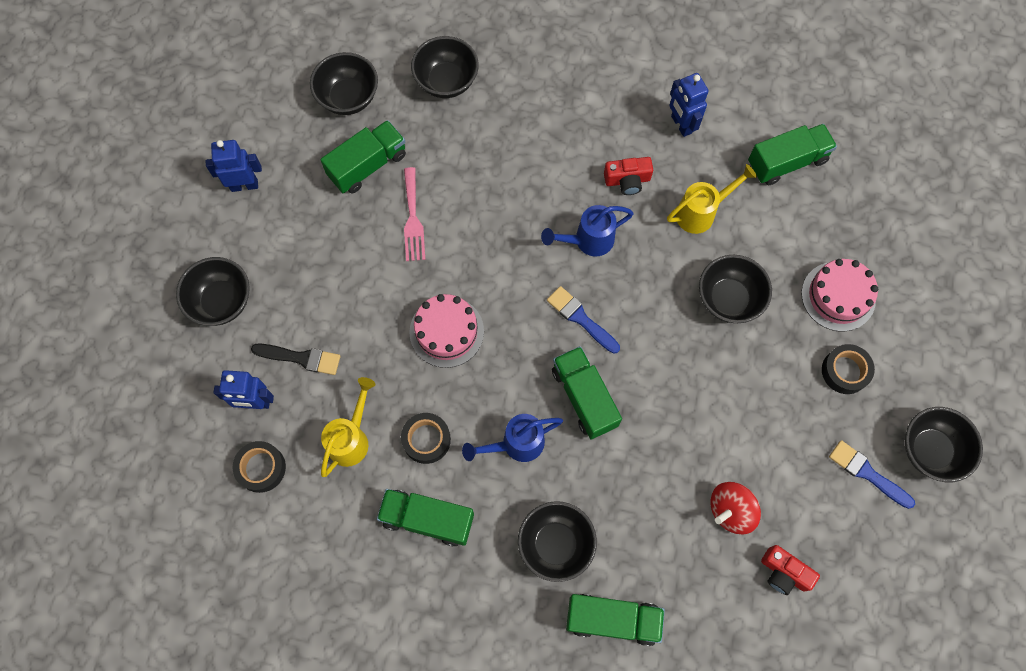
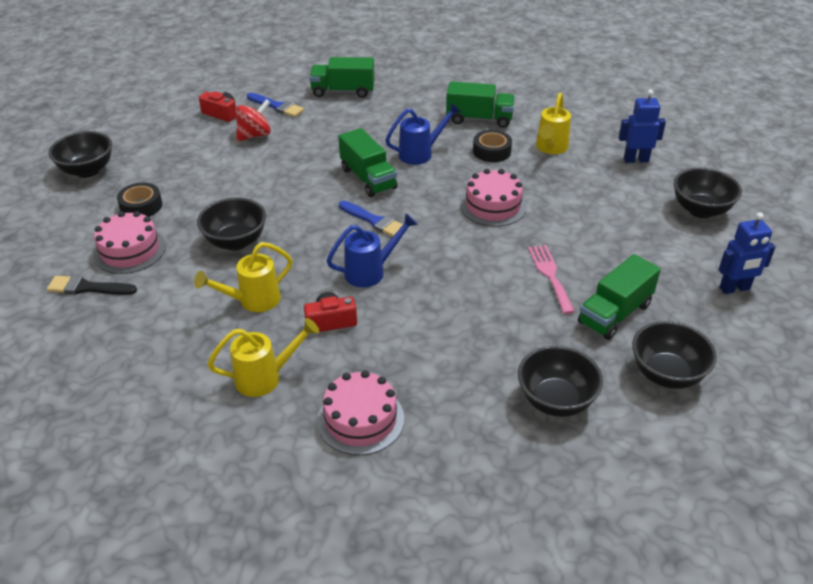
camera: 175 degrees right, 30 degrees down
black tape [233,441,286,493] -> none
black brush [251,343,341,375] -> black brush moved to [47,275,137,295]
black bowl [518,501,597,582] -> none
blue robot [669,73,709,137] -> yellow watering can [207,318,319,397]
green truck [748,124,837,185] -> none
blue brush [829,440,915,509] -> blue brush moved to [247,93,304,117]
none -> pink cake [317,370,404,455]

